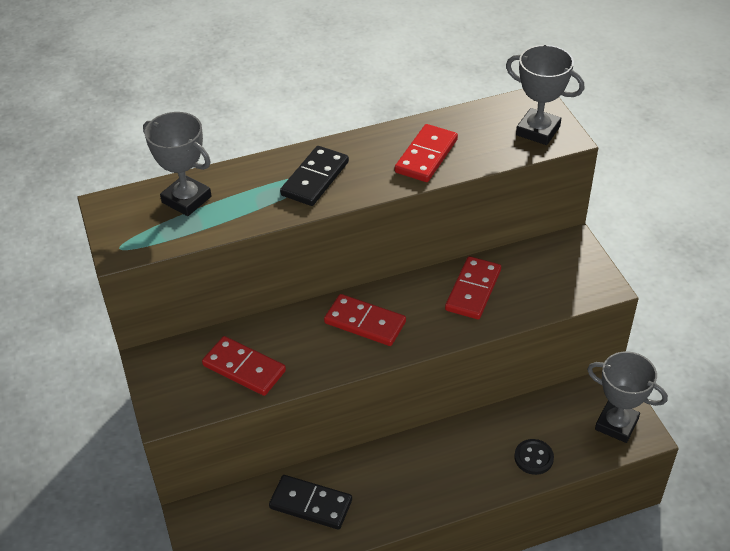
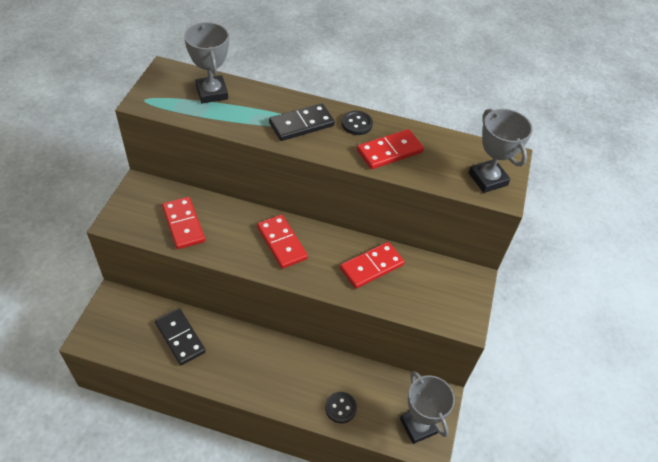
camera: 30 degrees right, 5 degrees up
none -> black button [342,111,373,135]

